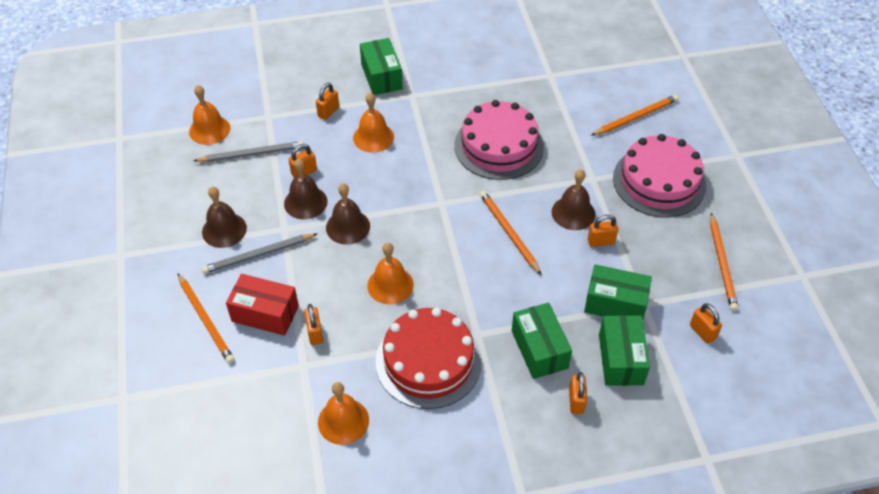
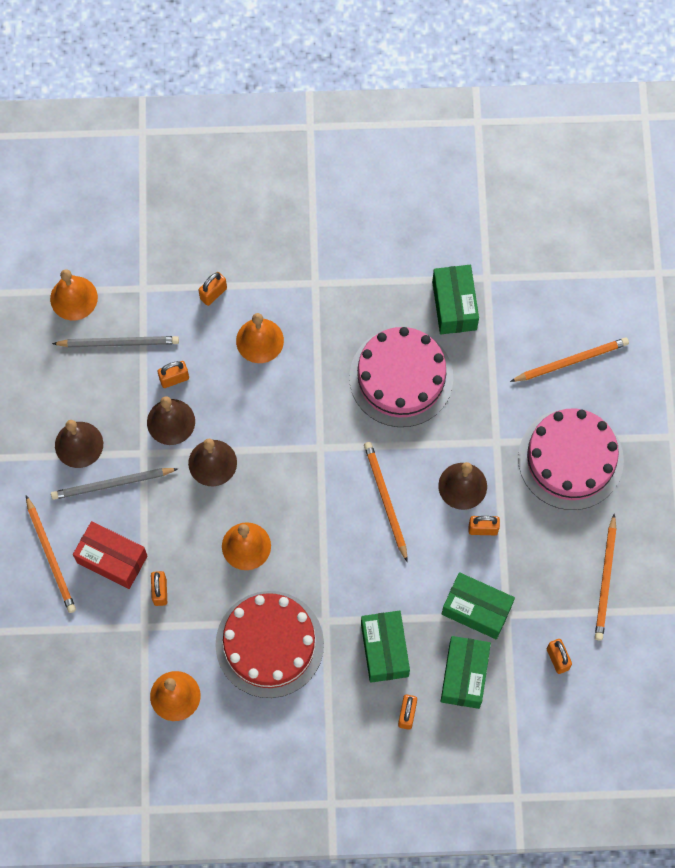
camera: 10 degrees right, 20 degrees up
green box [360,38,403,95] -> green box moved to [432,265,479,334]

